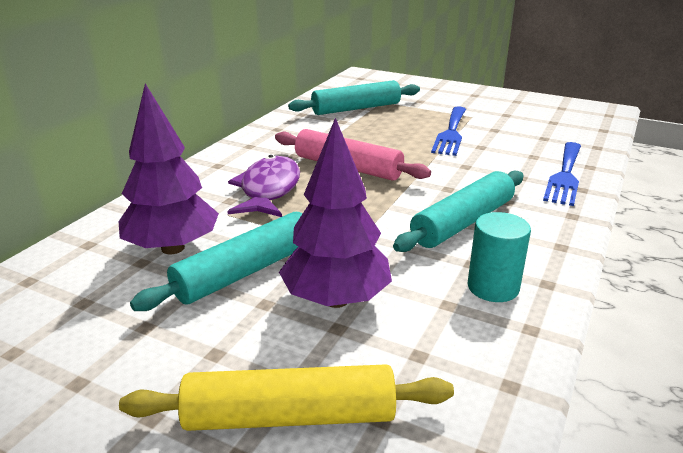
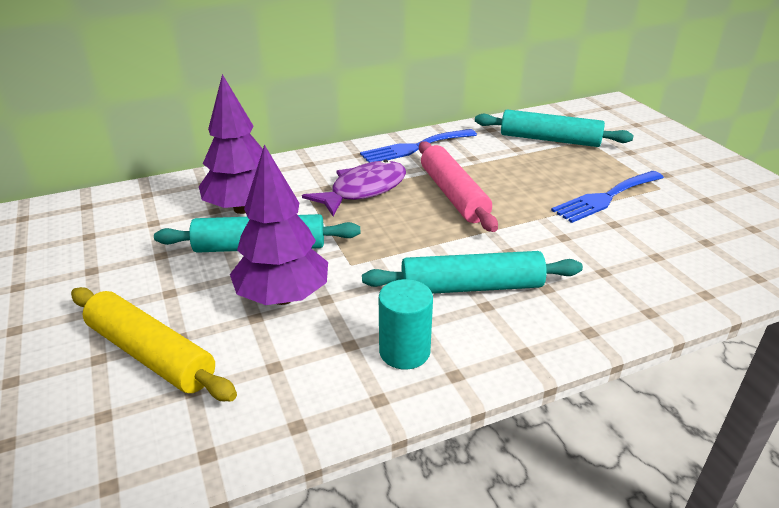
camera: 40 degrees right, 5 degrees up
blue fork [543,142,581,206] -> blue fork moved to [360,129,477,163]

